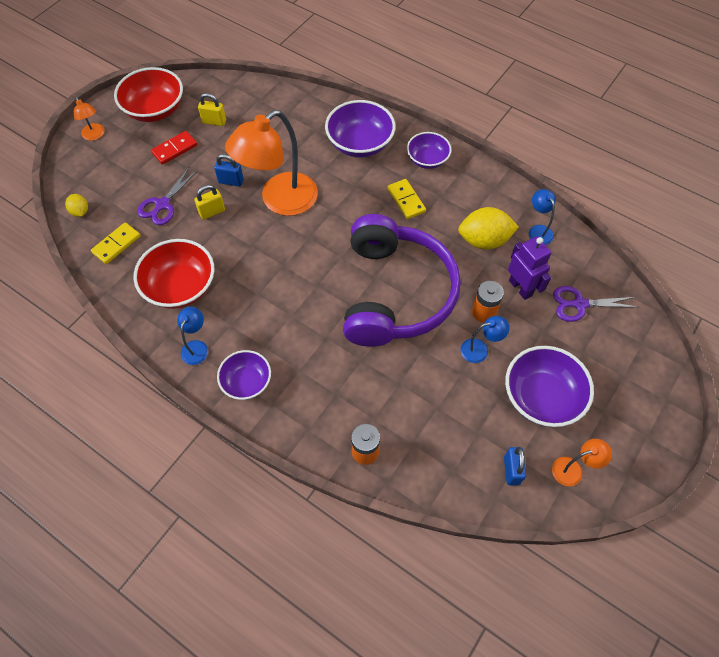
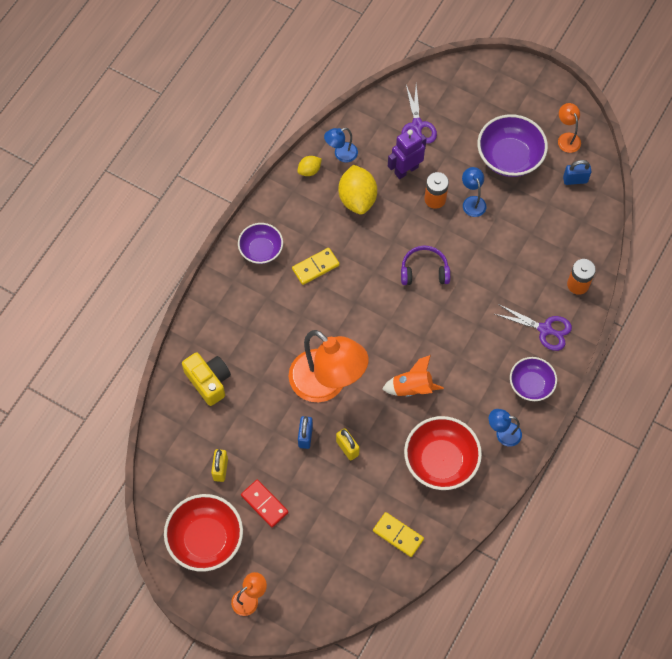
camera: 95 degrees left, 5 degrees up
yellow lemon [65,194,88,217] -> yellow lemon moved to [297,156,322,176]
purple scissors [137,166,198,225] -> purple scissors moved to [495,304,572,351]
purple bowl [325,100,395,158] -> none
purple headphones [343,214,461,347] -> purple headphones [401,246,450,285], size x0.41
none -> yellow camera [182,352,231,406]
none -> orange rocket [382,355,444,397]

